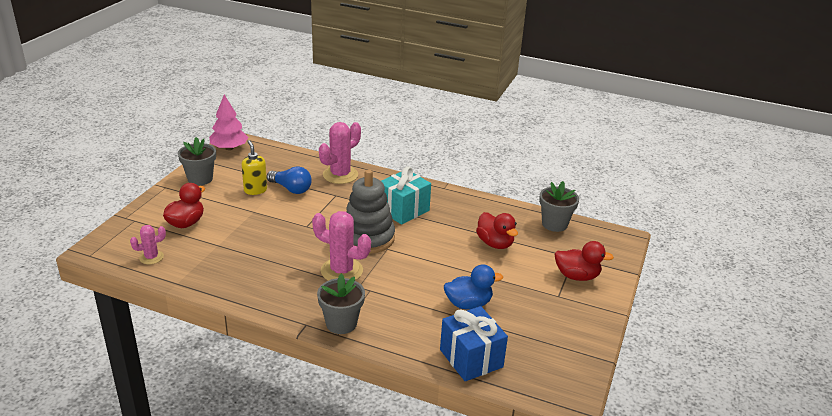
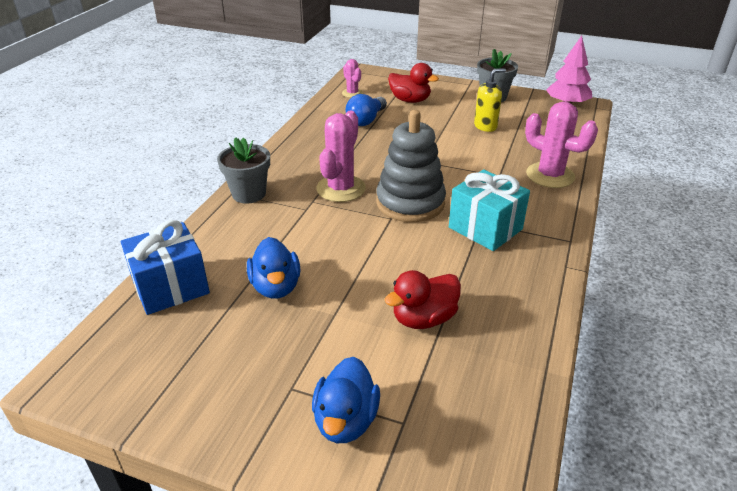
camera: 90 degrees right, 5 degrees up
blue light bulb [267,166,312,194] -> blue light bulb moved to [346,94,387,126]
grey flower pot [539,181,579,232] -> none
red duck [555,241,614,281] -> blue duck [312,357,380,443]

